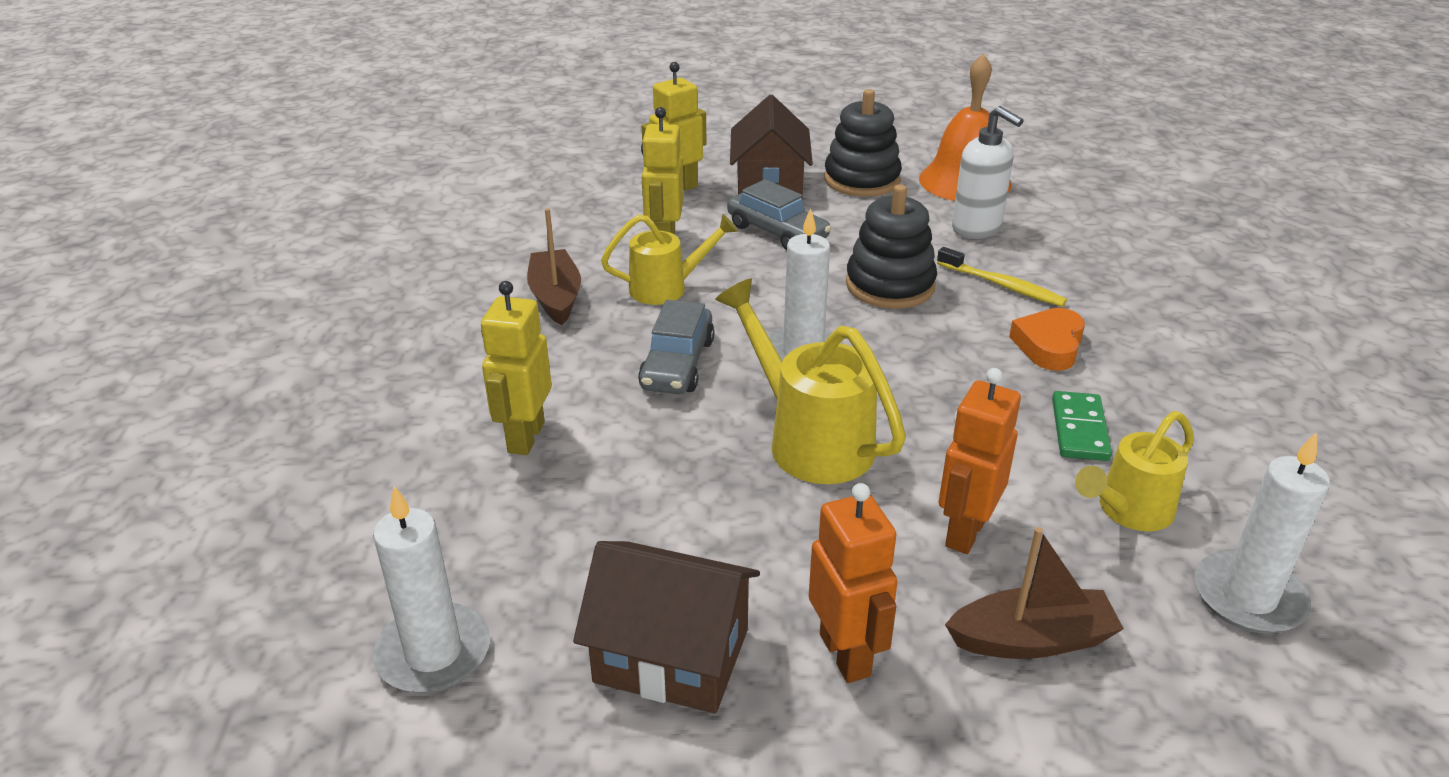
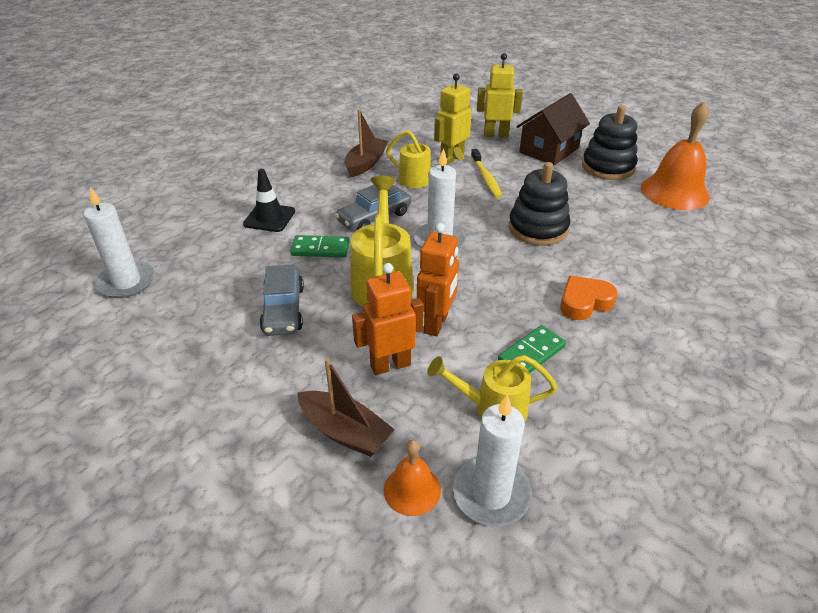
camera: 40 degrees right, 5 degrees up
yellow robot [481,281,552,455] -> black traffic cone [243,169,295,232]
brown house [573,541,760,714] -> none
grey car [727,179,831,250] -> grey car moved to [259,264,304,336]
orange robot [809,483,898,683] -> orange robot moved to [417,223,459,336]
yellow toothbrush [937,247,1067,307] -> yellow toothbrush moved to [471,149,502,198]
white soap dispenser [952,106,1024,239] -> none
none -> green domino [290,235,350,258]
none -> orange bell [384,440,441,516]

